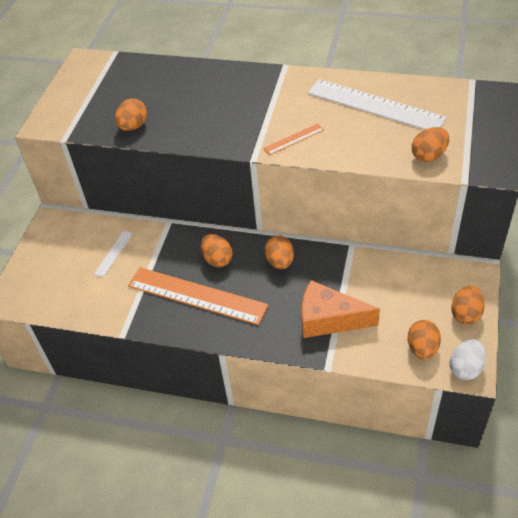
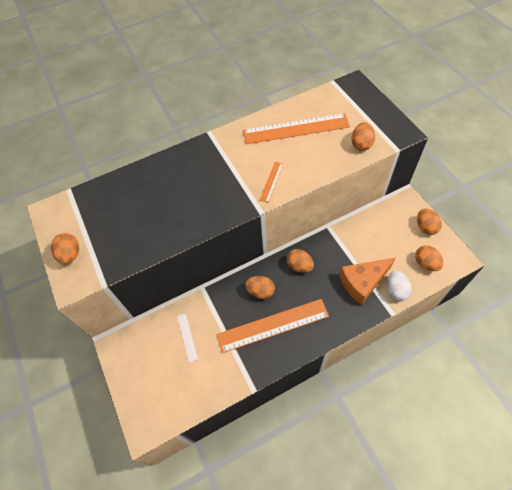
camera: 40 degrees left, 10 degrees up
orange egg [115,99,147,131] -> orange egg moved to [51,233,79,264]
white ruler [308,79,447,130] -> orange ruler [243,113,350,144]
white egg [449,339,486,380] -> white egg moved to [387,271,412,301]

